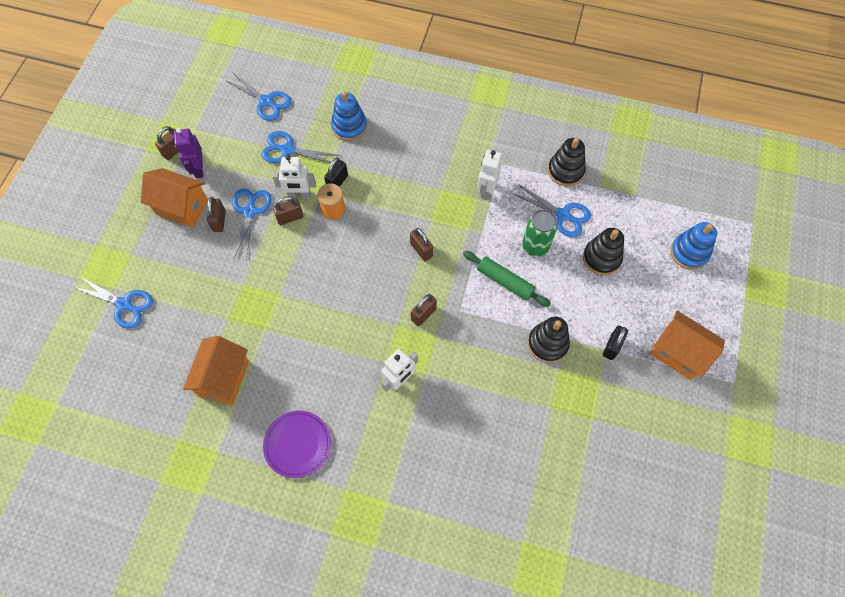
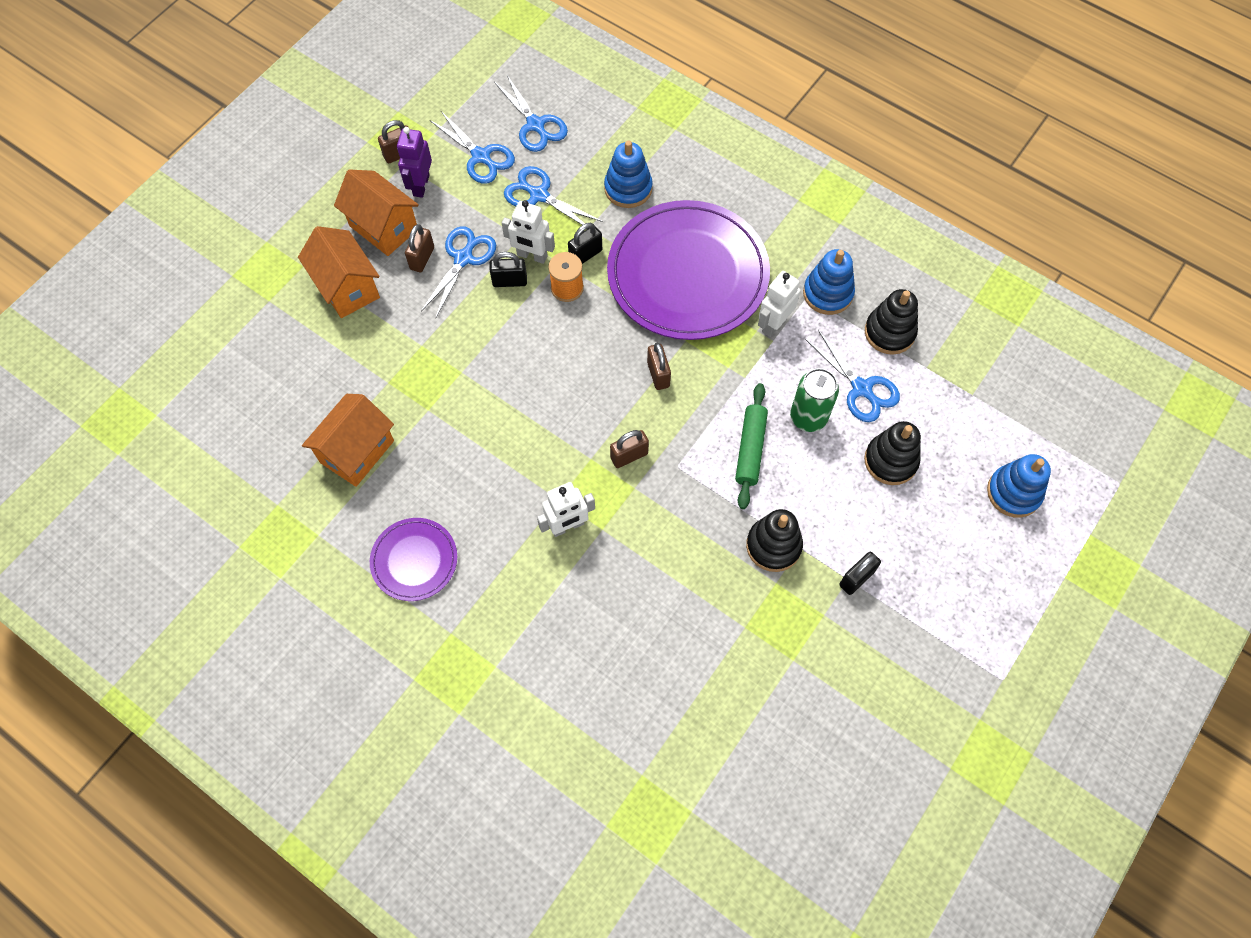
camera: 20 degrees right, 0 degrees up
blue scissors [73,277,153,329] -> blue scissors moved to [430,111,515,184]
brown padlock [273,196,303,225] -> black padlock [490,252,527,287]
green rolling pin [463,251,551,307] -> green rolling pin turned 45 degrees clockwise [735,383,768,509]
orange house [650,310,725,380] -> orange house moved to [298,226,380,318]
none -> purple plate [607,200,770,340]
none -> blue stacking toy [803,249,855,315]

